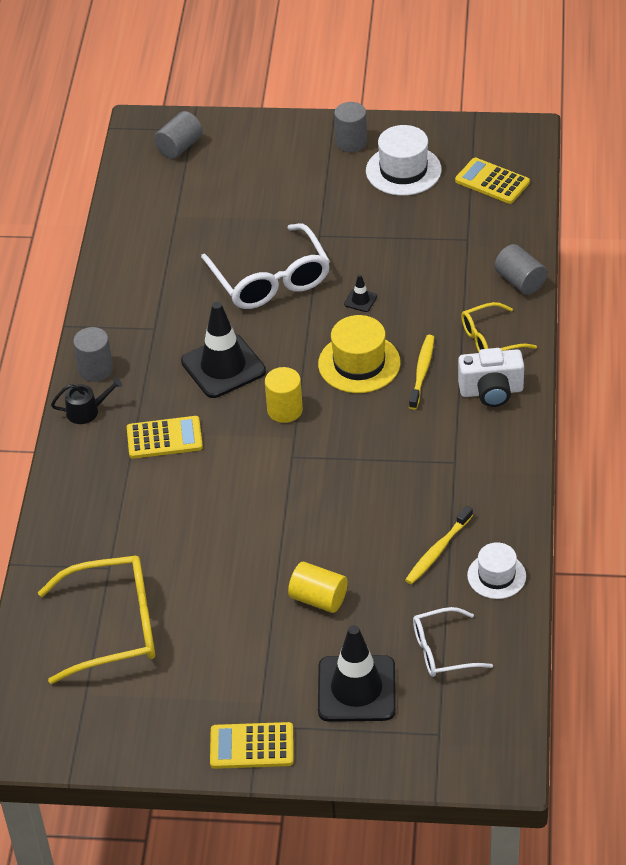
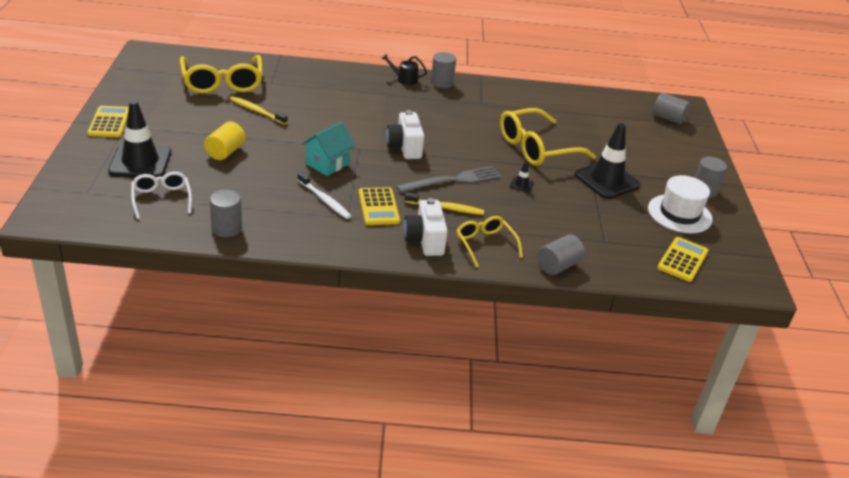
camera: 80 degrees right, 10 degrees down
black watering can [51,377,122,424] -> black watering can turned 120 degrees clockwise [382,54,427,85]
yellow calculator [127,416,203,459] -> yellow calculator moved to [359,187,400,225]
black traffic cone [181,302,266,398] -> black traffic cone moved to [575,123,641,199]
white glasses [201,223,330,309] -> yellow glasses [500,108,596,166]
yellow cylinder [265,367,303,423] -> white camera [386,110,424,159]
yellow hat [318,315,400,393] -> grey fork [396,166,501,193]
yellow toothbrush [405,506,473,584] -> yellow toothbrush moved to [230,96,288,125]
white hat [467,542,526,599] -> grey cylinder [209,189,242,237]
none -> white toothbrush [298,172,351,219]
none -> turquoise house [302,122,355,176]

